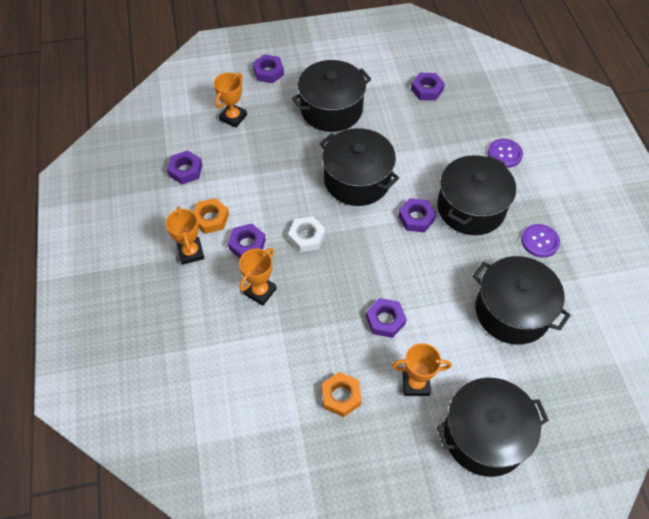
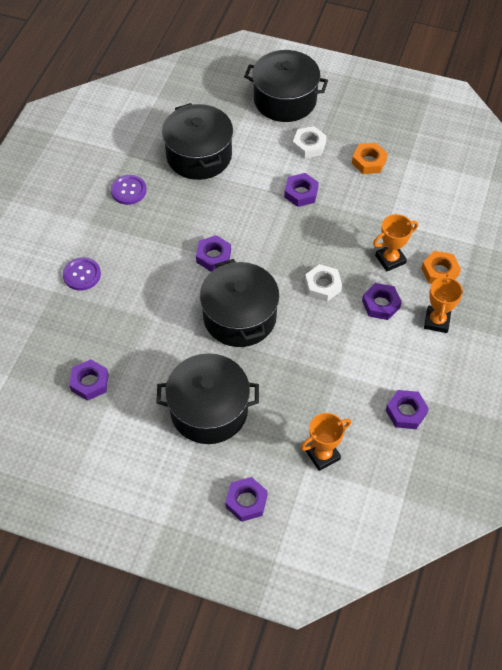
camera: 150 degrees left, 0 degrees up
orange nut [193,198,229,234] -> orange nut moved to [421,251,461,284]
orange trophy [392,343,452,396] -> white nut [292,126,327,158]
black pot [437,155,516,235] -> none

